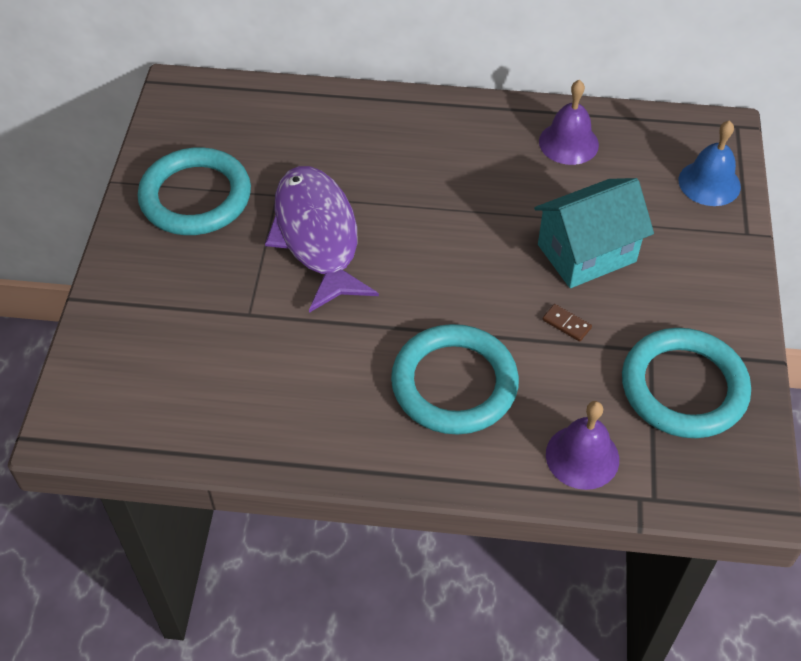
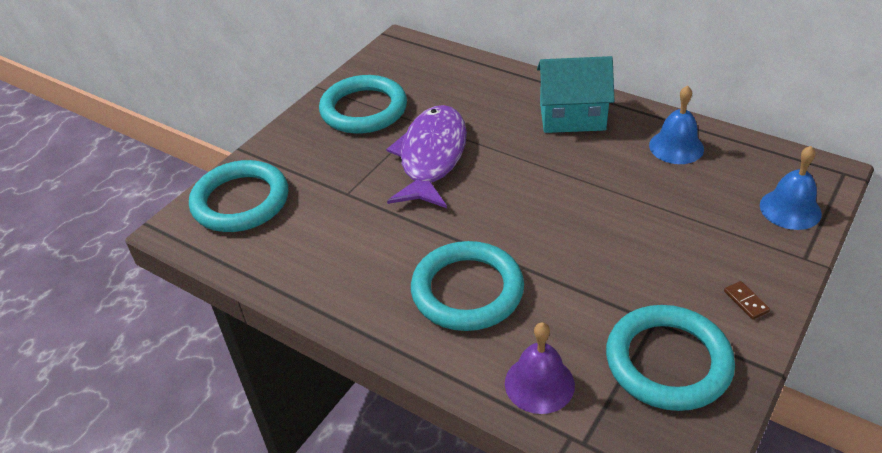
camera: 30 degrees right, 10 degrees down
turquoise house [534,178,654,288] -> turquoise house moved to [537,56,614,133]
purple bell [539,80,599,165] -> blue bell [649,85,704,164]
brown domino [542,304,592,342] -> brown domino moved to [724,281,770,320]
none -> turquoise ring [189,160,288,232]

